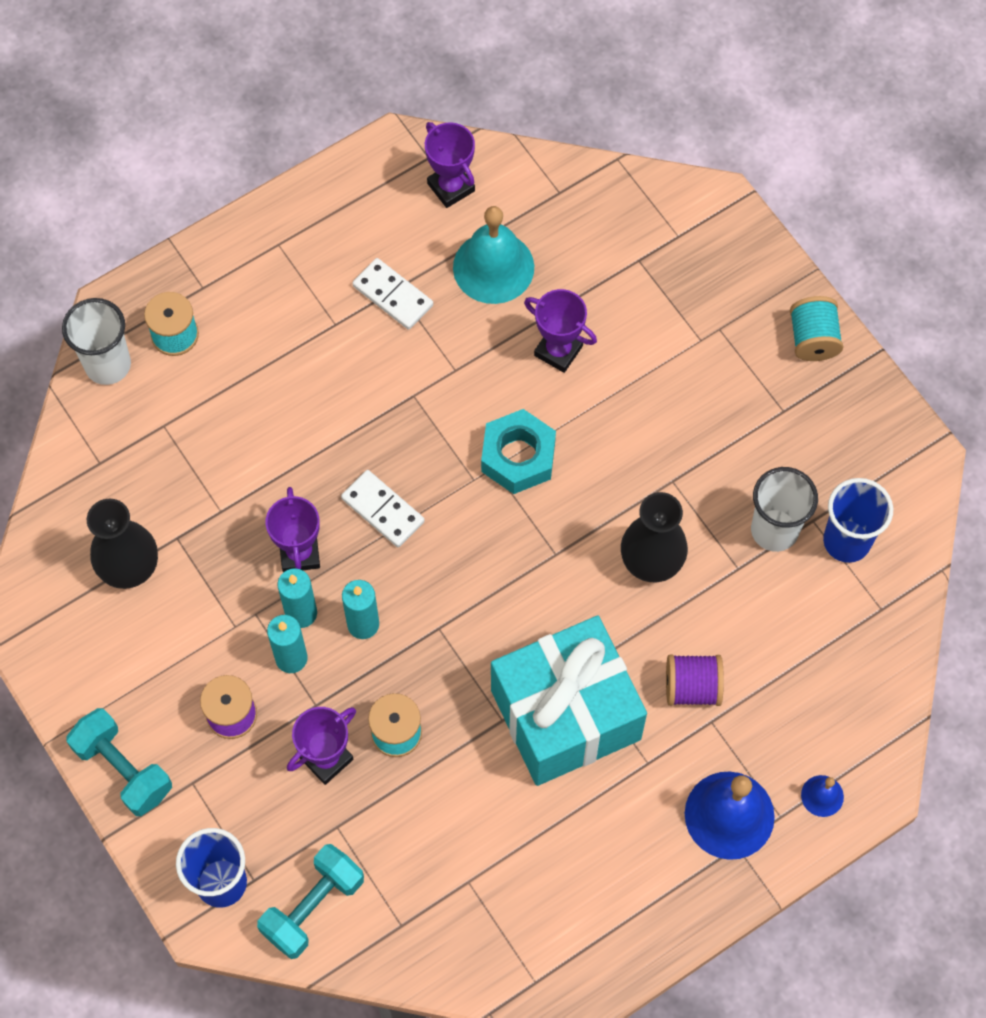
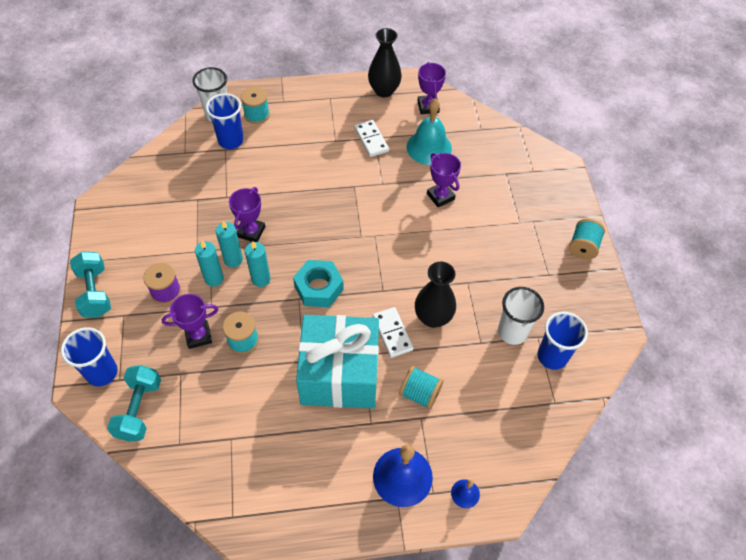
camera: 25 degrees right, 10 degrees down
black vase [87,499,158,589] -> black vase moved to [368,28,402,97]
turquoise dumbbell [257,844,364,959] -> turquoise dumbbell turned 60 degrees counterclockwise [107,365,161,441]
white domino [341,470,425,547] -> white domino moved to [373,307,414,358]
turquoise nut [481,409,556,494] -> turquoise nut moved to [293,260,344,307]
purple spool [666,654,724,706] -> turquoise spool [399,366,443,410]
none -> blue cup [206,93,244,149]

